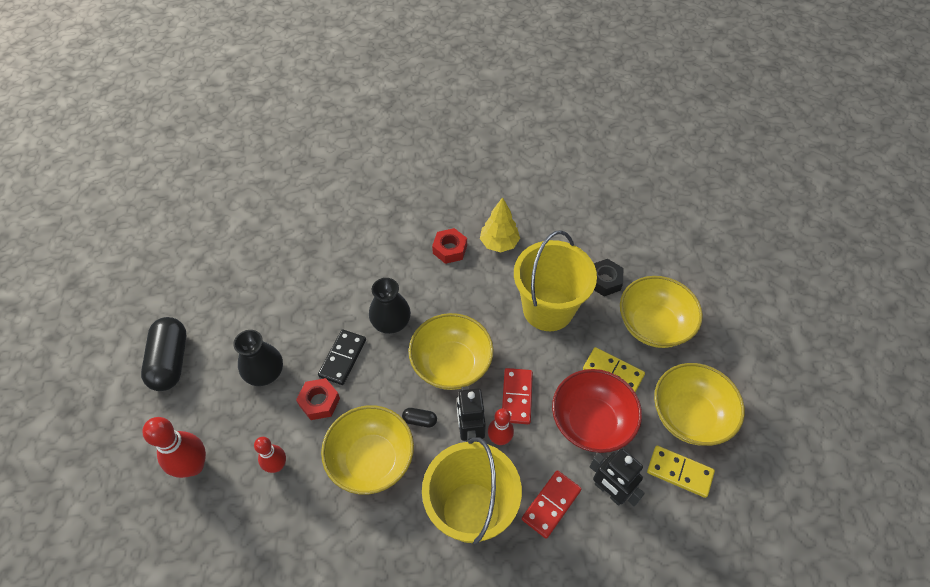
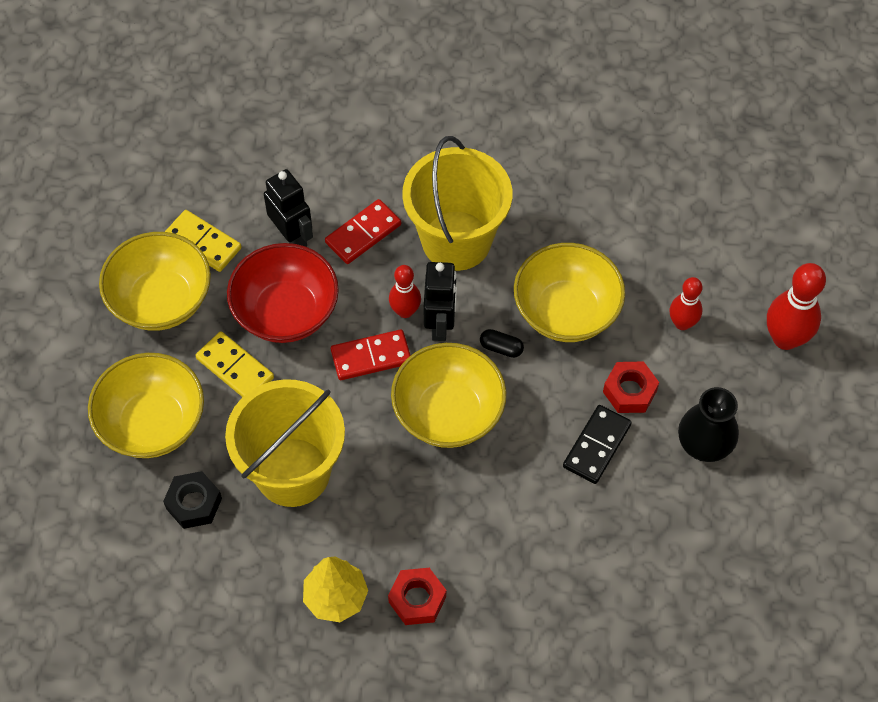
camera: 170 degrees left, 5 degrees up
black capsule [141,317,186,391] -> none
black vase [369,278,411,334] -> none
red domino [502,368,533,424] -> red domino turned 60 degrees clockwise [331,329,411,380]

